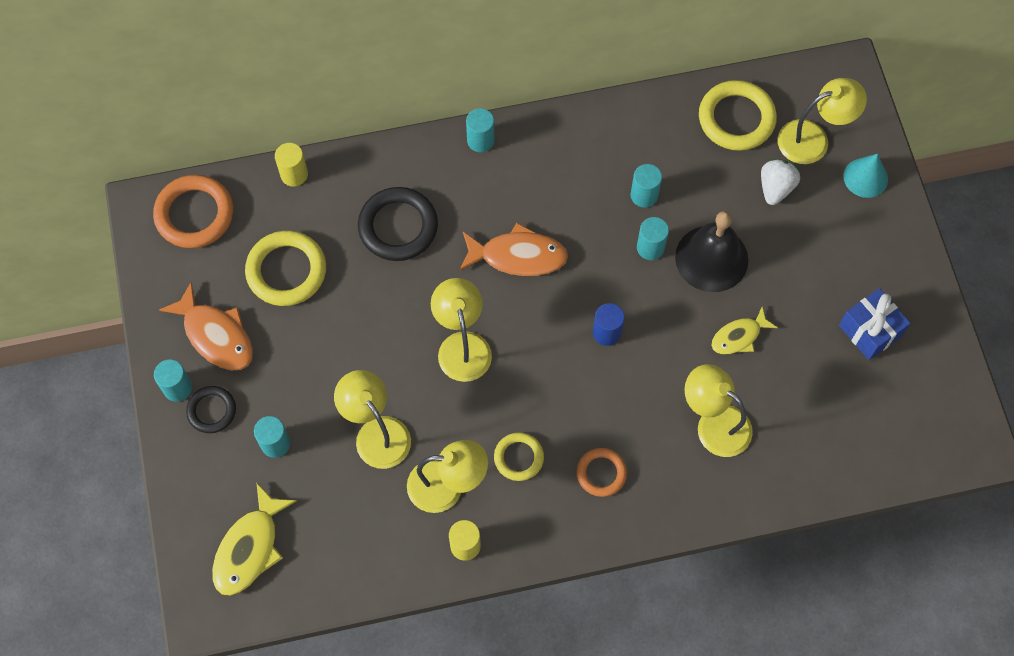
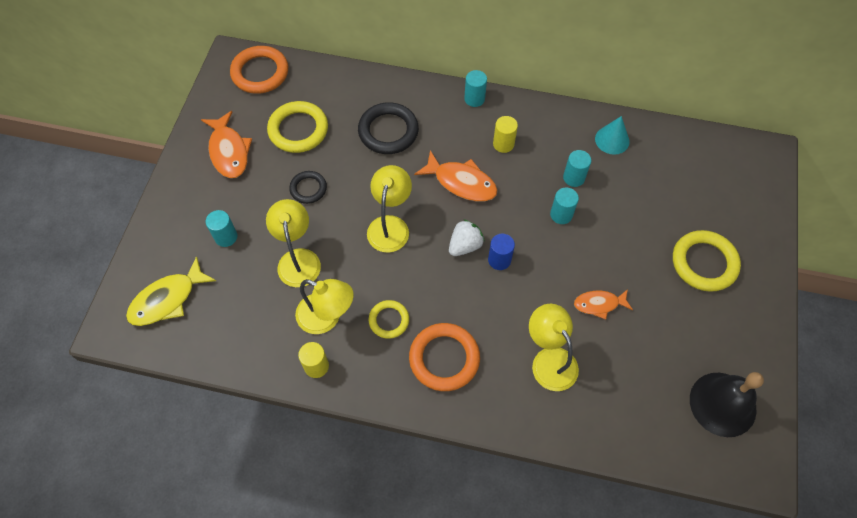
camera: 25 degrees right, 5 degrees down
turquoise cylinder [154,360,192,402] -> none
black ring [186,386,236,433] -> black ring moved to [289,171,327,204]
yellow cylinder [275,143,308,187] -> yellow cylinder moved to [493,116,518,153]
orange ring [577,448,627,497] -> orange ring [409,323,480,391], size x1.70
black bell [675,211,748,292] -> black bell moved to [690,372,764,437]
yellow ring [699,80,777,151] -> yellow ring moved to [673,230,741,292]
yellow fish [711,307,778,355] -> orange fish [574,289,633,320]
white strawberry [761,159,800,205] -> white strawberry moved to [449,219,484,256]
yellow lamp [778,78,867,164] -> none
blue gift [839,288,911,360] -> none
turquoise cone [844,154,888,198] -> turquoise cone moved to [595,116,630,155]

